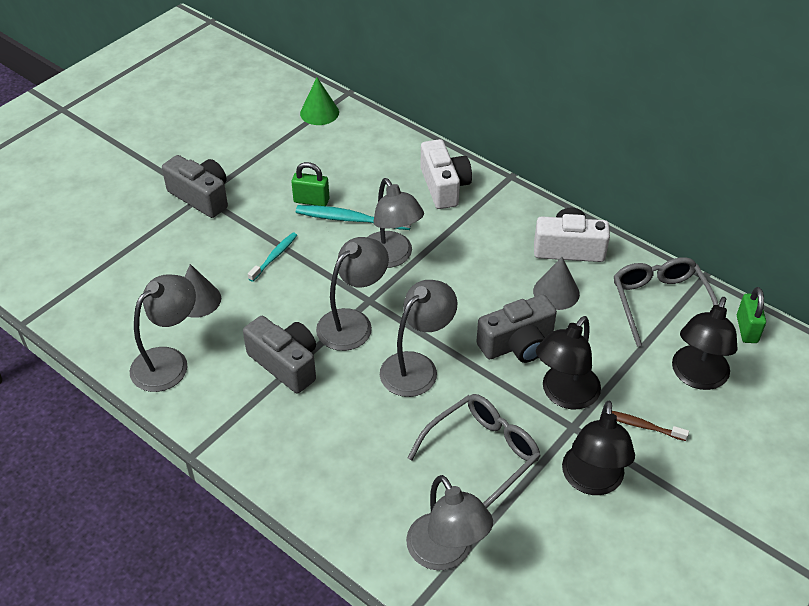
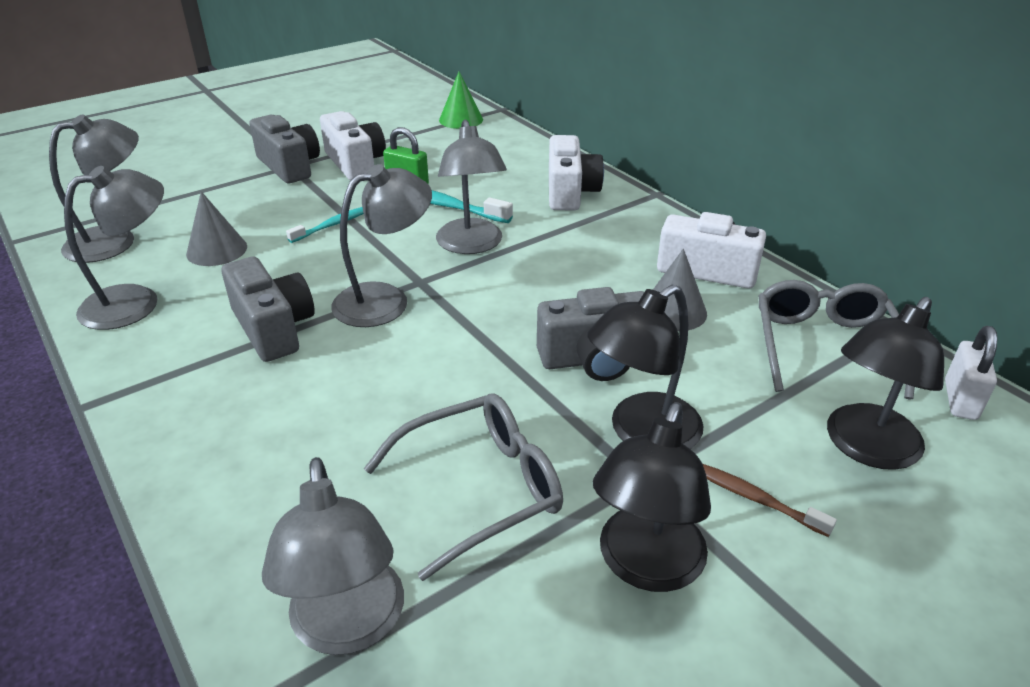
camera: 15 degrees right, 10 degrees down
grey lamp [380,280,458,397] -> grey lamp moved to [49,114,139,263]
green padlock [737,287,766,343] -> white padlock [945,326,997,420]
none -> white camera [320,111,386,180]

